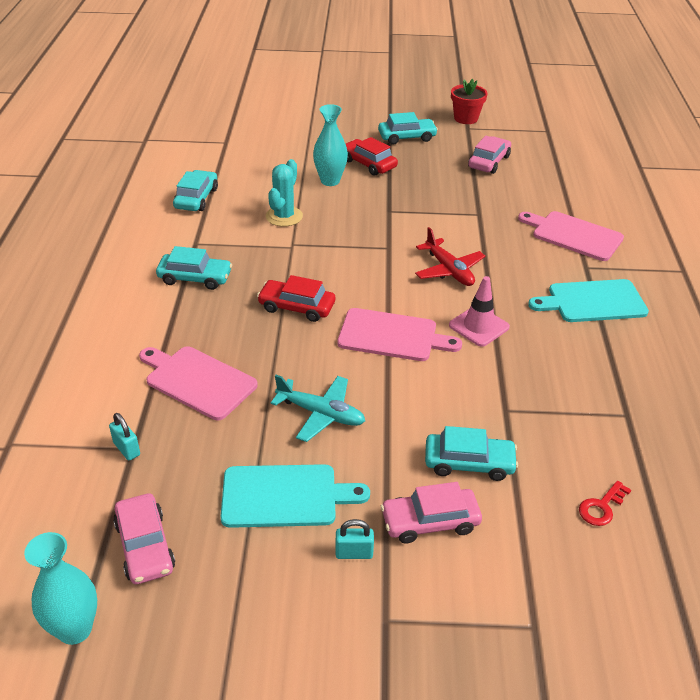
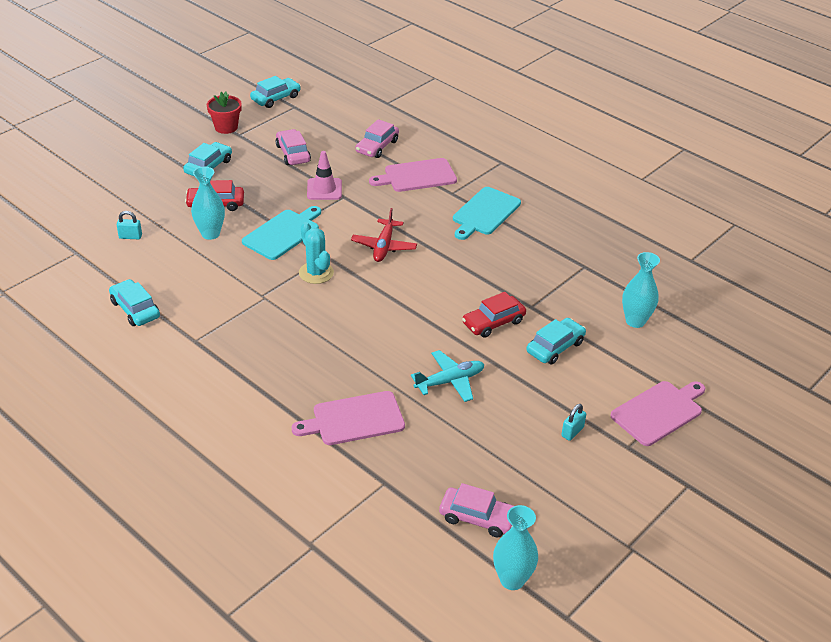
camera: 50 degrees left, 0 degrees up
turquoise padlock [109,413,140,460] -> turquoise padlock moved to [117,211,142,239]
turquoise car [156,246,232,290] -> turquoise car moved to [250,76,301,108]
turquoise cutting board [221,464,370,528] -> turquoise cutting board moved to [242,206,321,260]
red car [257,275,335,322] -> red car moved to [462,292,526,338]
turquoise cactus [266,159,303,227] -> turquoise cactus moved to [299,222,334,284]
pink cutting board [337,308,462,361] -> pink cutting board moved to [610,381,705,446]
pink car [381,482,482,544] -> pink car moved to [355,119,399,158]
red plane [415,227,485,286] -> red plane turned 90 degrees clockwise [351,208,417,262]
pink traffic cone [449,276,510,347] -> pink traffic cone moved to [307,151,342,200]
red key [579,481,631,526] -> turquoise vase [622,252,660,328]

